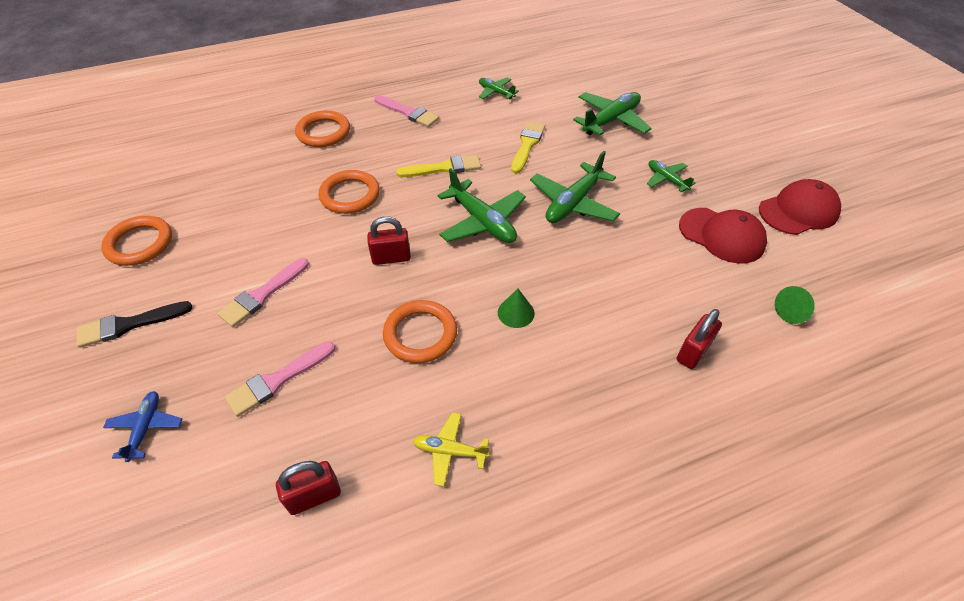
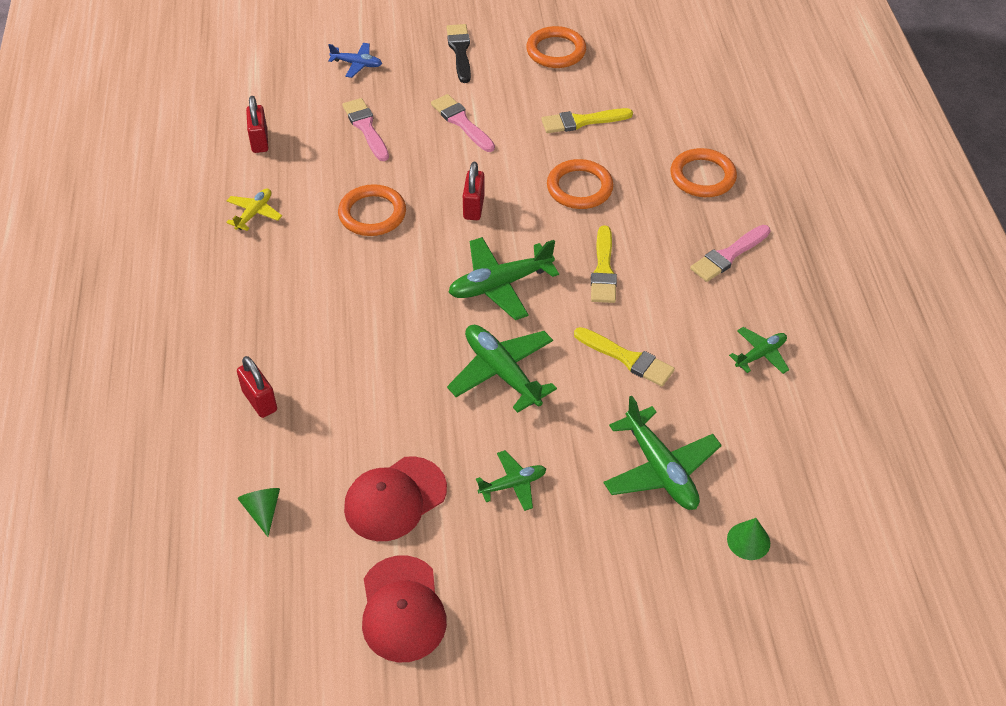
camera: 105 degrees right, 0 degrees up
green cone [498,289,535,328] -> green cone moved to [727,518,770,560]
none -> yellow brush [541,108,633,133]

